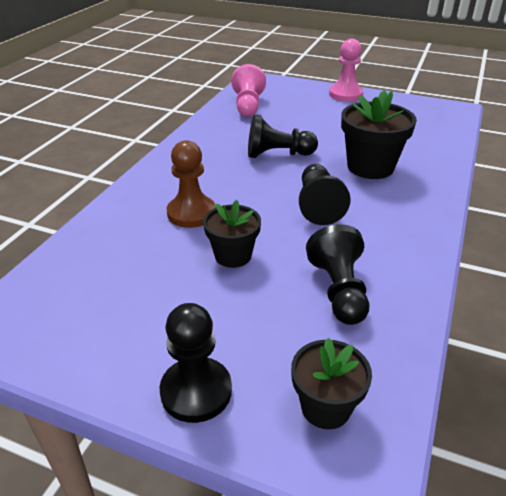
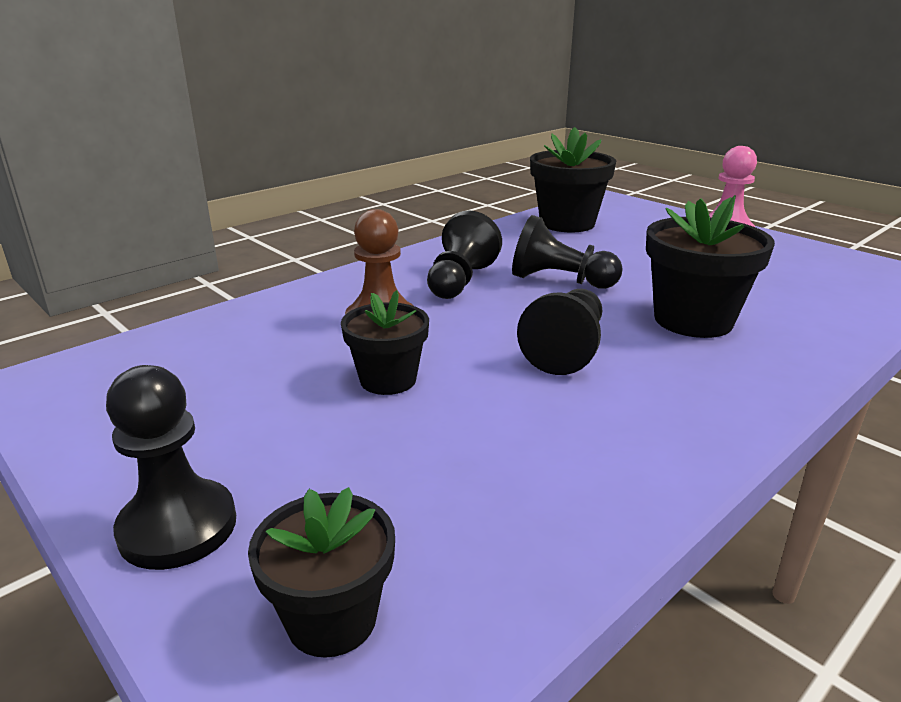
camera: 25 degrees right, 10 degrees down
pink pawn [232,64,266,117] -> black flower pot [530,127,616,233]
black pawn [306,224,369,325] -> black pawn moved to [427,210,502,299]

